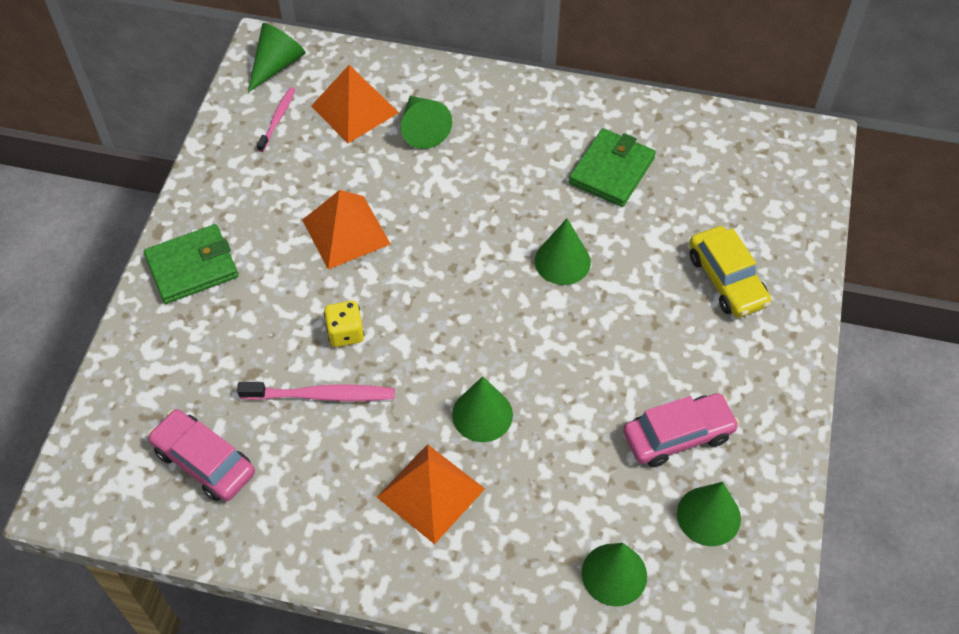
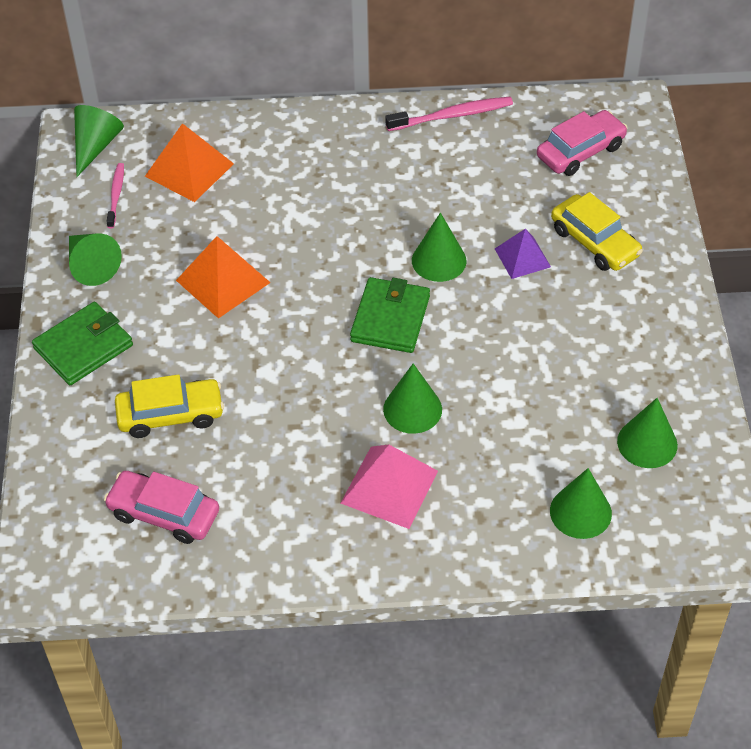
camera: 15 degrees left, 5 degrees down
pink toothbrush [237,382,395,401] -> pink toothbrush moved to [385,97,513,131]
yellow dice [324,301,364,347] -> none
orange pyramid [377,444,485,544] -> pink pyramid [341,445,438,529]
green cone [401,96,452,149] -> green cone moved to [69,234,122,286]
green wallet [569,128,656,207] -> green wallet moved to [350,277,430,353]
pink car [623,393,739,467] -> pink car moved to [537,110,628,176]
none -> yellow car [115,374,224,438]
none -> purple pyramid [495,229,551,279]

